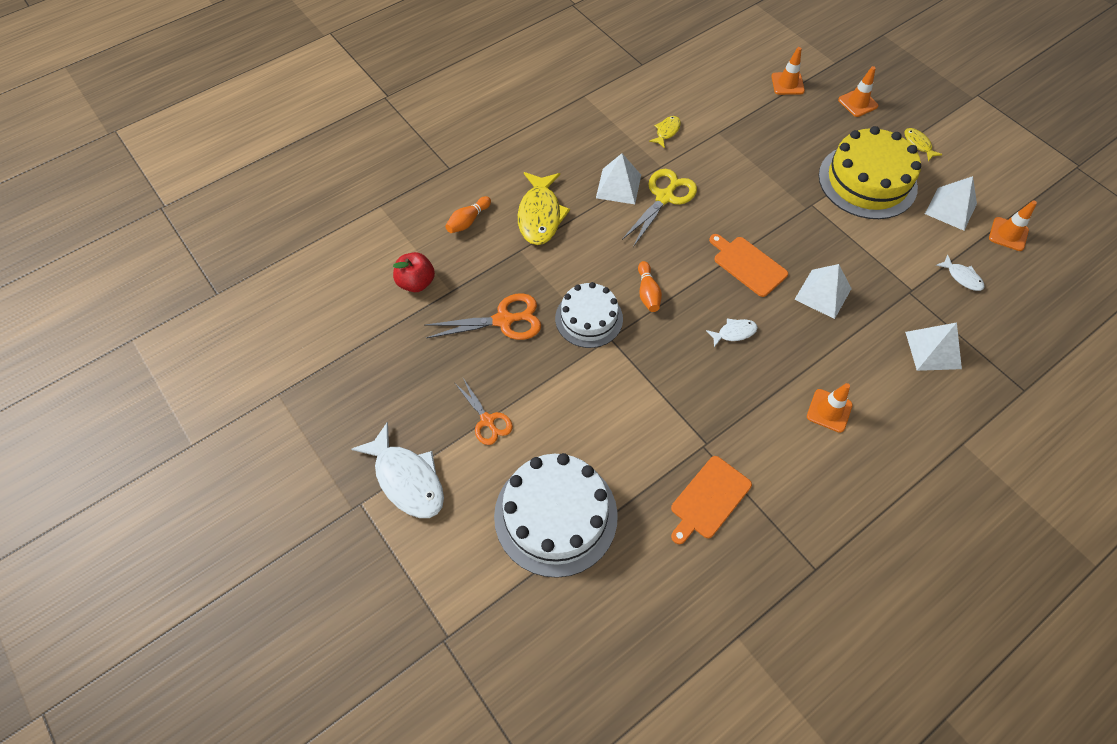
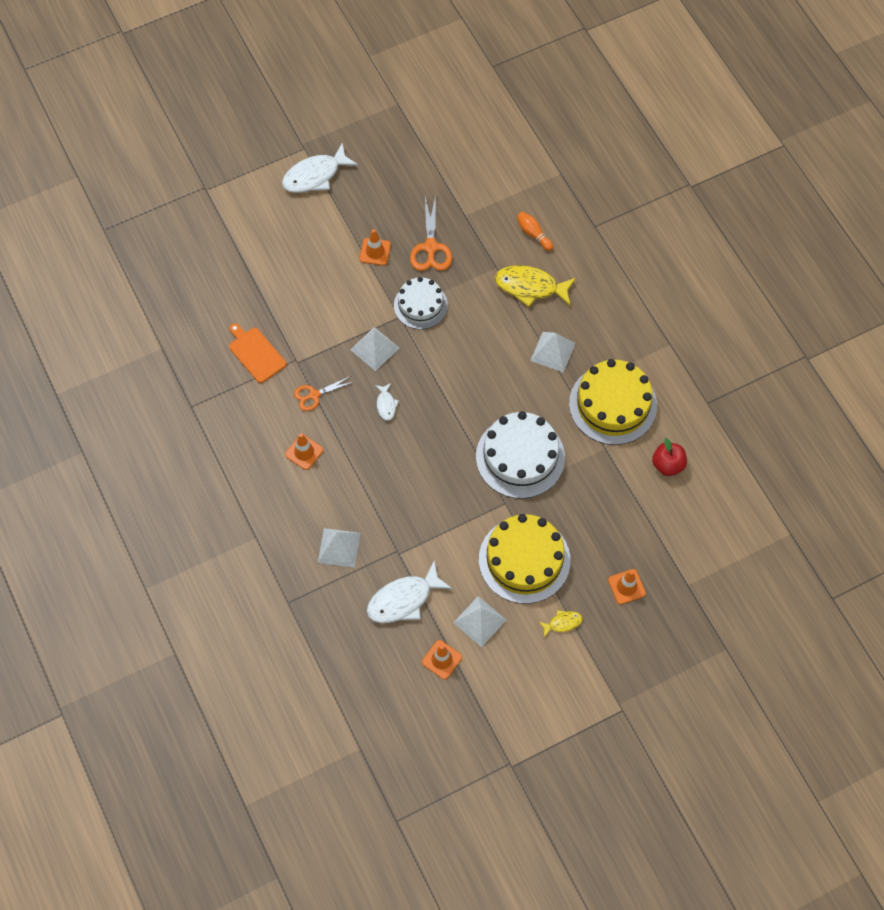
camera: 100 degrees right, 5 degrees up
red apple [393,252,435,292] -> red apple moved to [652,438,687,476]
orange scissors [455,378,513,445] -> orange scissors moved to [294,376,353,411]
white cake [494,453,618,578] -> white cake moved to [476,411,565,499]
yellow scissors [622,169,697,247] -> none
orange bowling pin [638,261,662,312] -> none
yellow fish [649,116,681,148] -> yellow cake [569,359,657,445]
orange cutting board [709,234,788,297] -> none
orange traffic cone [771,47,805,95] -> orange traffic cone moved to [360,229,391,266]
white pyramid [794,264,852,319] -> white pyramid moved to [350,327,399,371]
white fish [936,255,984,291] -> white fish [367,561,452,623], size x2.01

